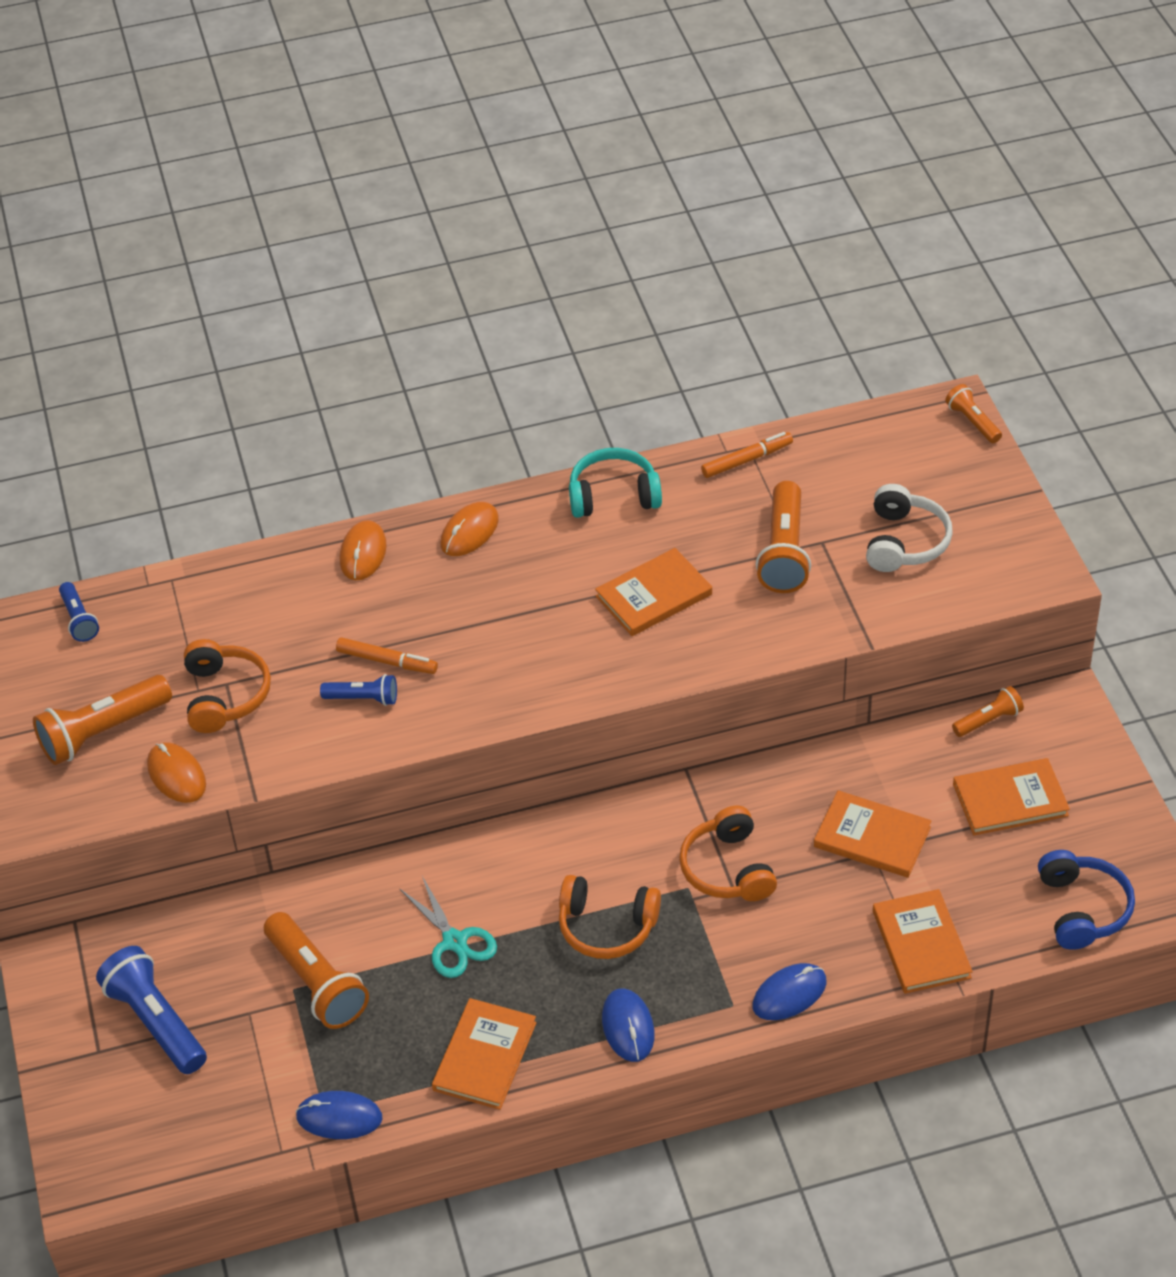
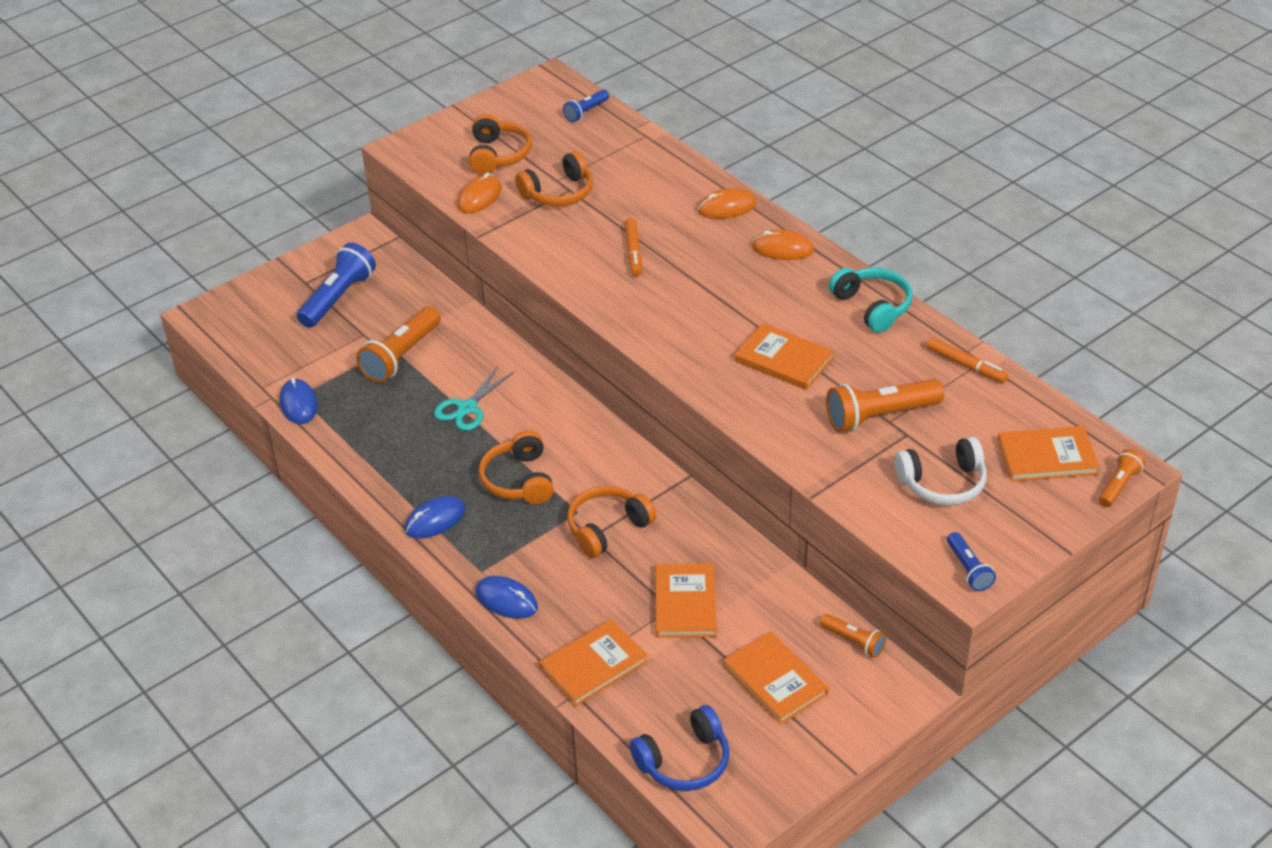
camera: 65 degrees right, 5 degrees down
orange flashlight [33,675,172,765] -> orange headphones [469,114,532,175]
blue flashlight [320,674,397,706] -> blue flashlight moved to [947,532,996,591]
orange book [432,998,537,1110] -> orange book moved to [997,426,1100,482]

